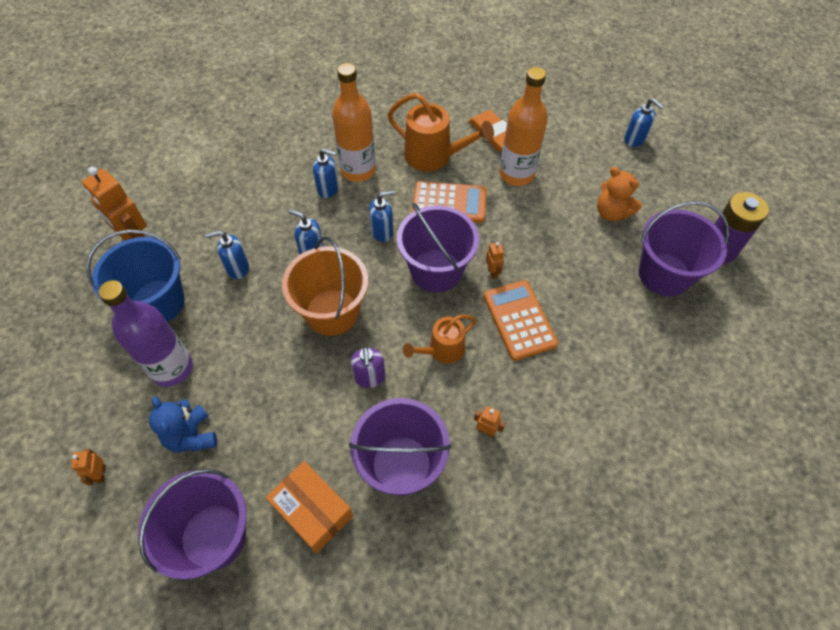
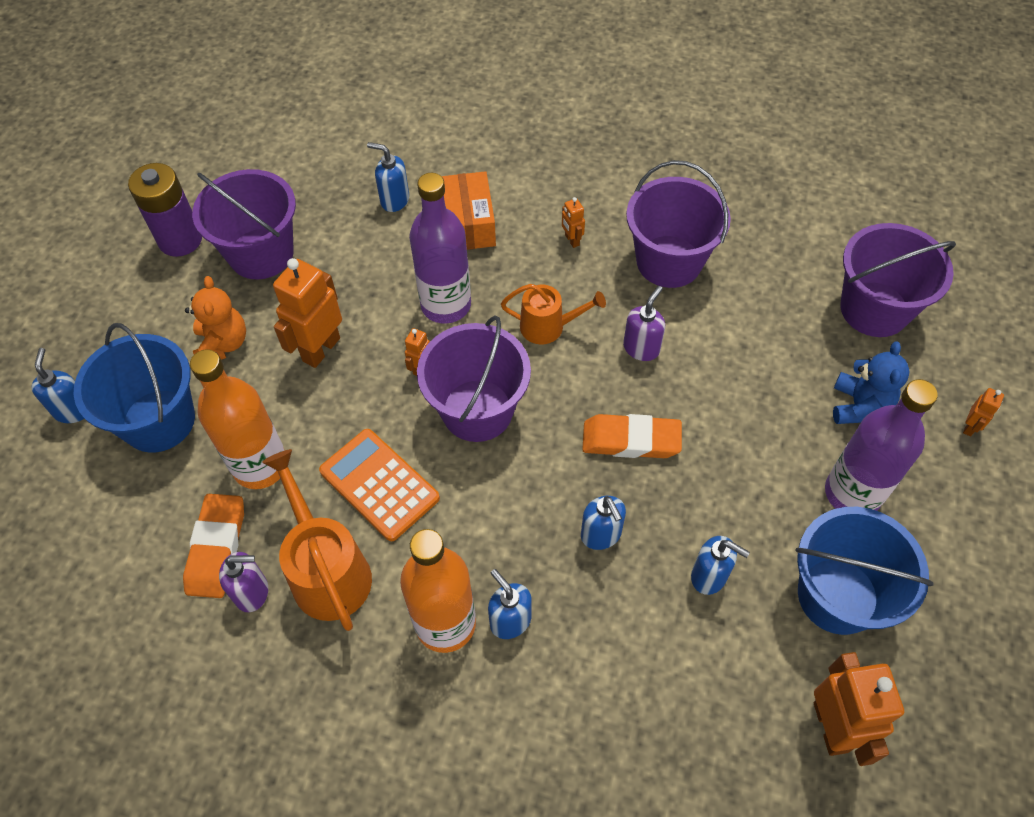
camera: 140 degrees left, 0 degrees up
orange box [266,461,353,554] -> orange box moved to [441,171,496,250]
orange bucket [282,236,368,336] -> orange eraser [582,414,682,458]
blue soap dispenser [369,190,396,242] -> blue soap dispenser moved to [367,142,409,212]
orange calculator [484,280,558,361] -> purple bottle [409,173,471,324]
none -> blue bucket [74,323,195,452]
none -> purple soap dispenser [219,552,268,612]
none -> orange robot [273,258,342,368]

